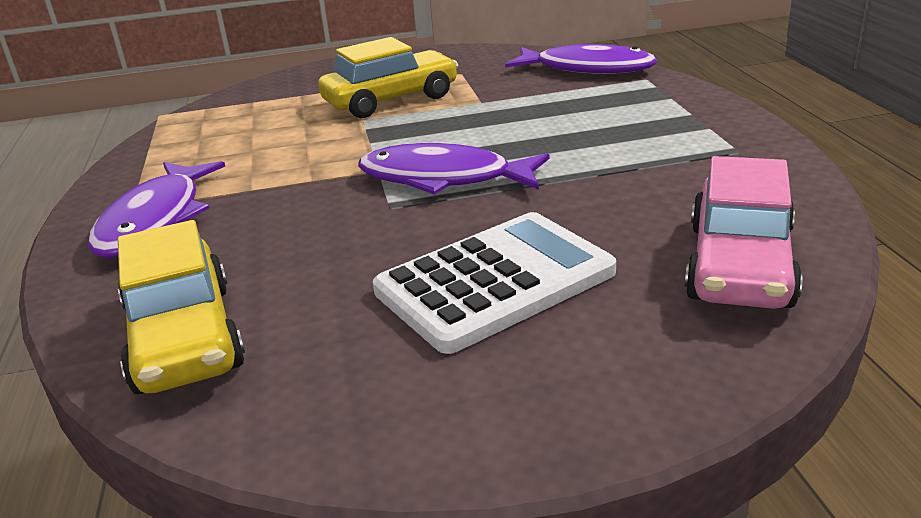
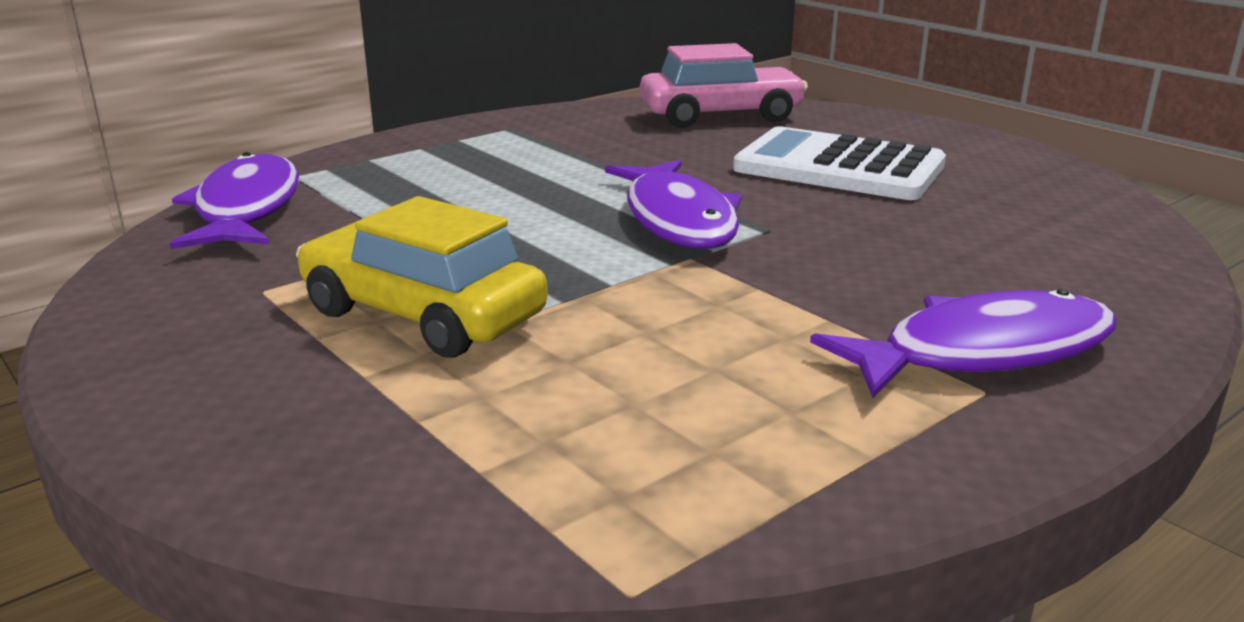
camera: 120 degrees left, 5 degrees down
yellow car [118,220,245,394] -> none

